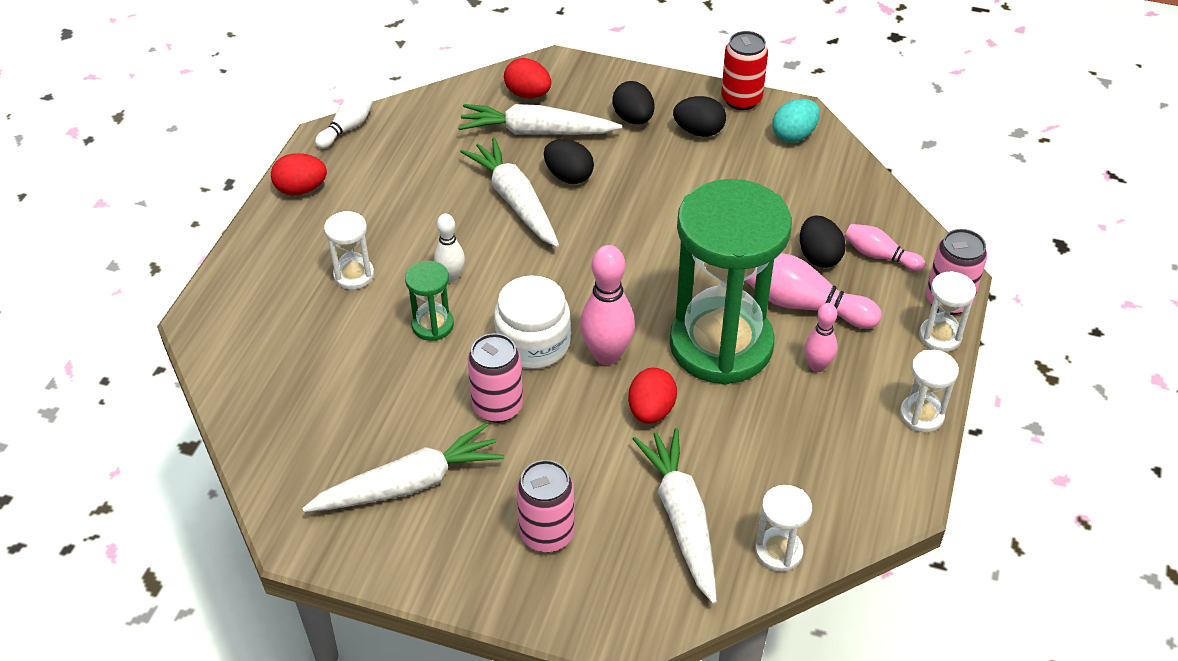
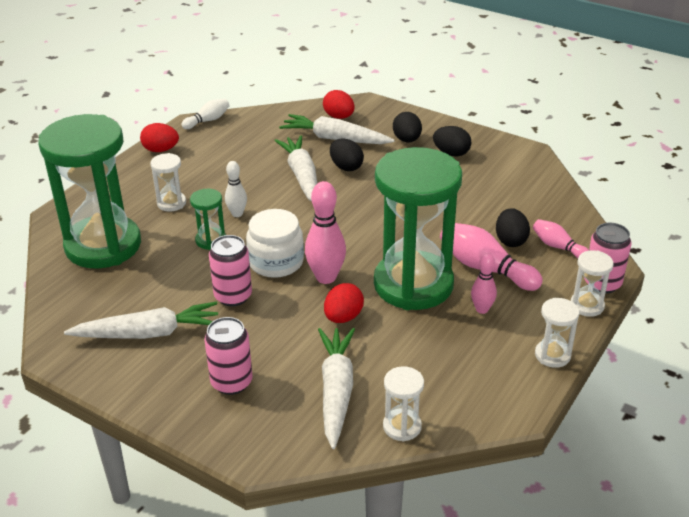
camera: 15 degrees right, 10 degrees down
red can [721,31,768,110] -> none
turquoise egg [772,99,820,142] -> none
none -> green hourglass [38,114,141,268]

